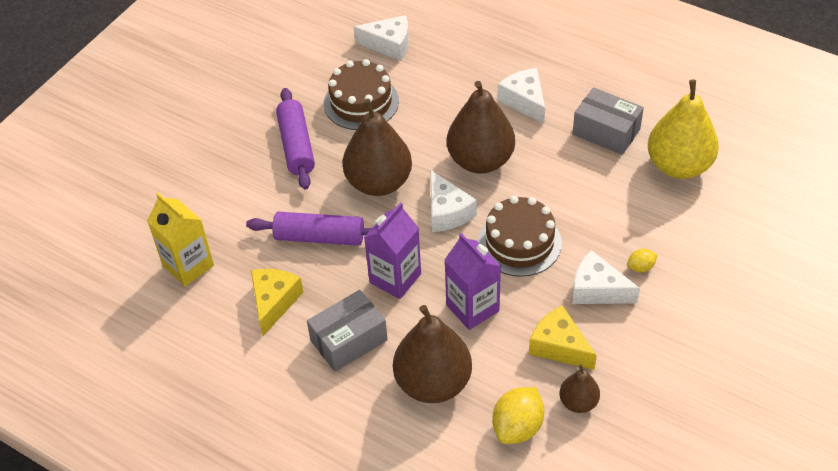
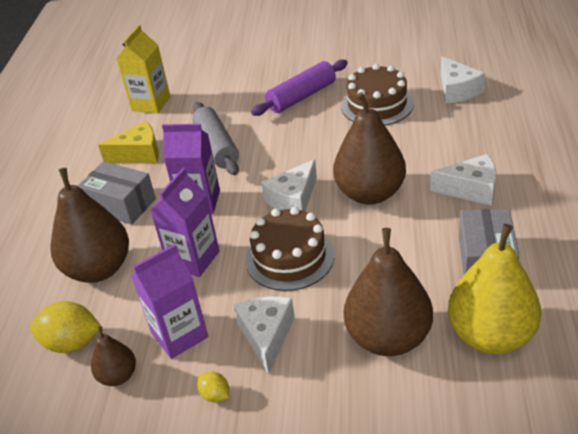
camera: 65 degrees right, 10 degrees down
purple rolling pin [246,212,372,246] -> grey rolling pin [192,102,239,175]
brown pear [342,99,412,196] -> brown pear moved to [344,228,433,356]
white cheese [497,68,545,124] -> white cheese turned 60 degrees clockwise [430,154,496,206]
yellow cheese [529,305,597,370] -> purple carton [131,244,208,359]
yellow lemon [627,249,658,272] -> yellow lemon moved to [197,372,229,403]

